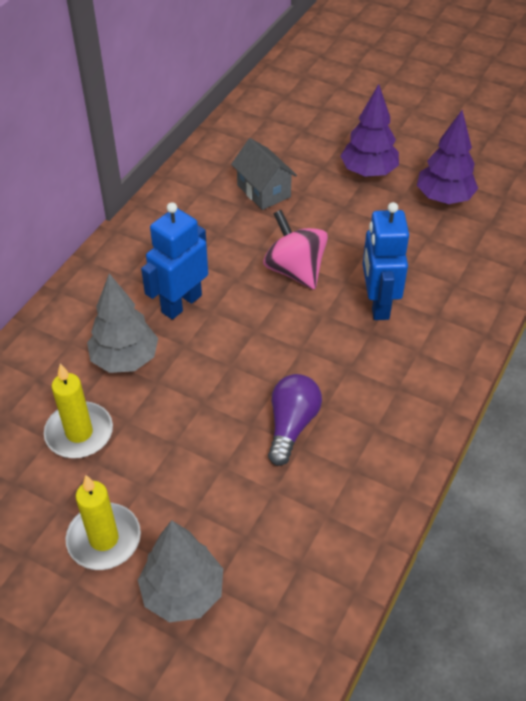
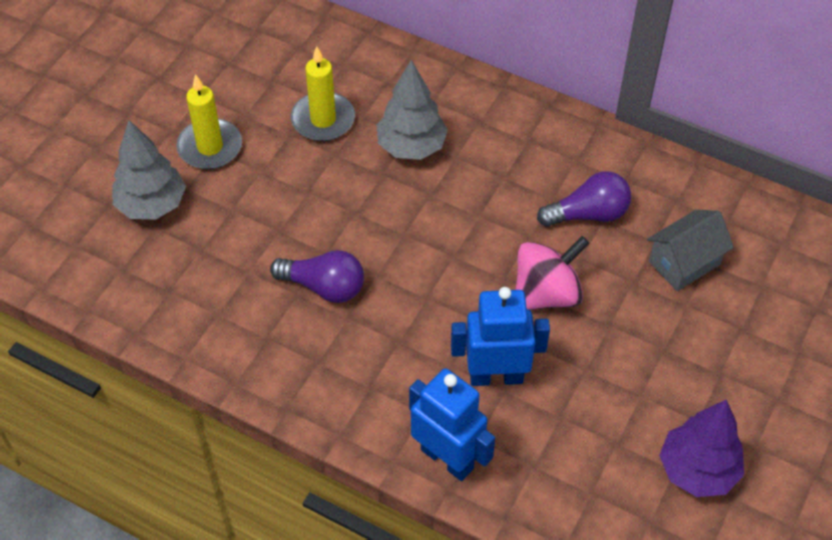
camera: 90 degrees right, 5 degrees up
blue robot [141,202,208,320] -> blue robot moved to [409,368,495,481]
purple tree [341,84,399,177] -> none
none -> purple light bulb [537,171,631,227]

